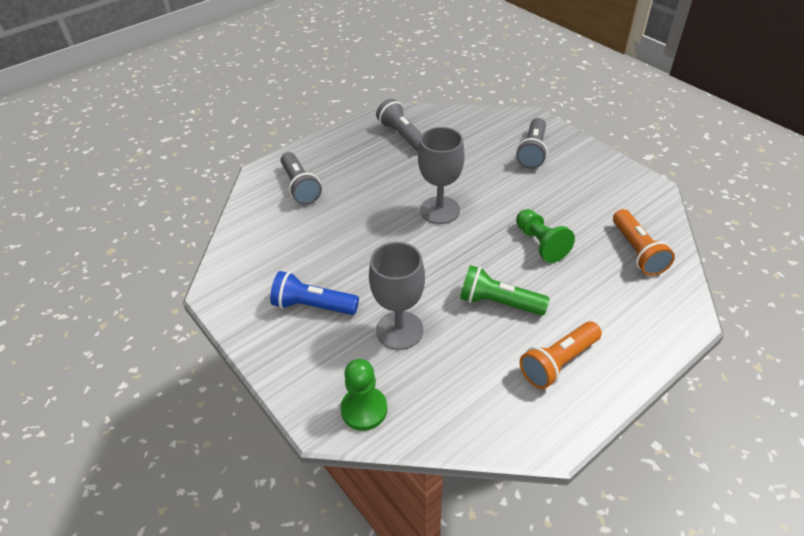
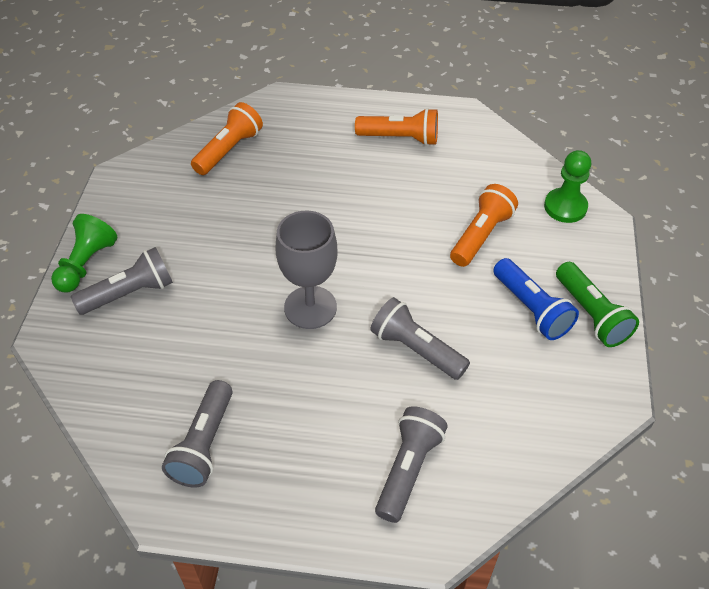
camera: 135 degrees left, 5 degrees up
grey goblet [369,242,425,350] -> orange flashlight [450,184,518,267]
green flashlight [460,265,550,316] -> green flashlight moved to [556,262,639,347]
green pawn [516,209,575,263] -> green pawn moved to [51,214,118,293]
none -> grey flashlight [370,297,470,380]

